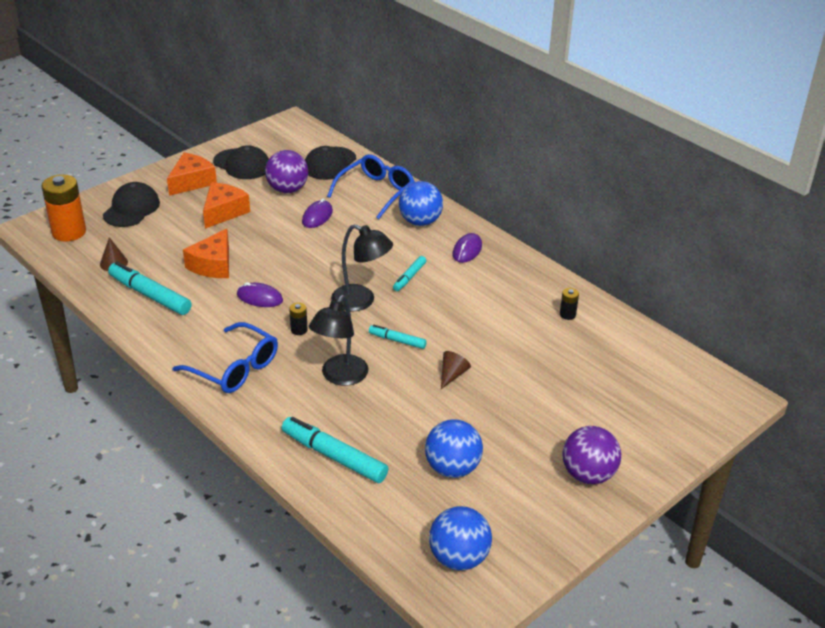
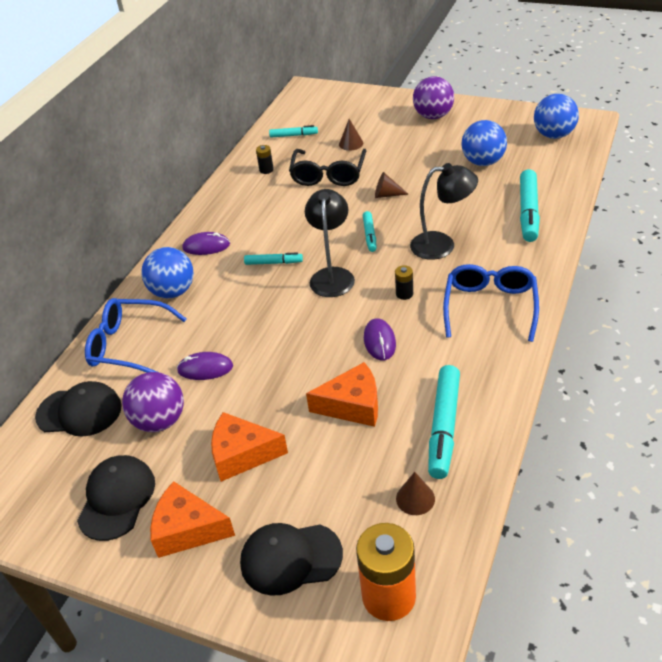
camera: 110 degrees left, 5 degrees up
none -> turquoise marker [269,125,318,138]
none -> black glasses [289,149,367,186]
none -> brown cone [339,119,363,151]

